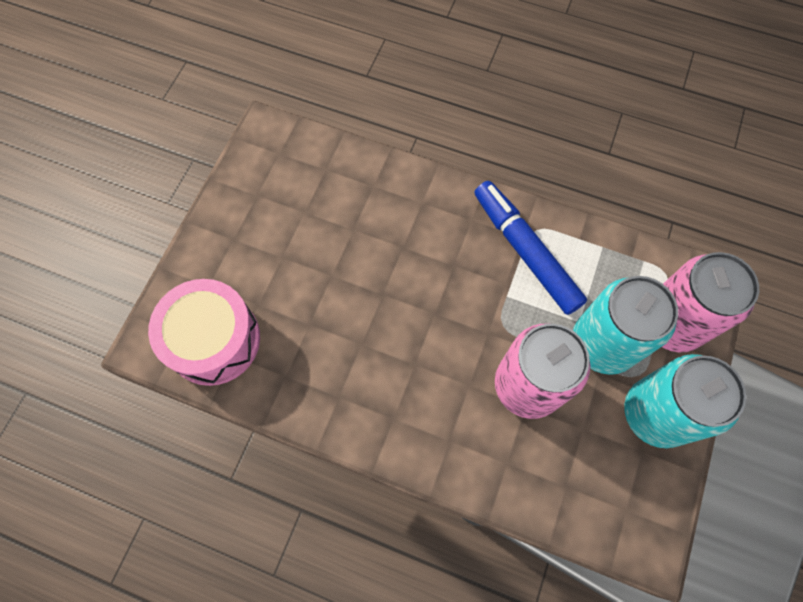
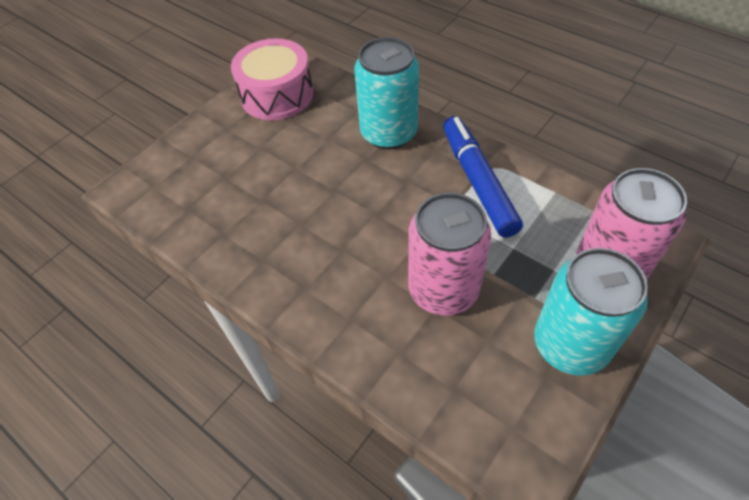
camera: 20 degrees right, 15 degrees down
pink drum [148,279,260,386] -> pink drum moved to [231,38,313,120]
turquoise can [573,276,678,375] -> turquoise can moved to [354,37,419,150]

